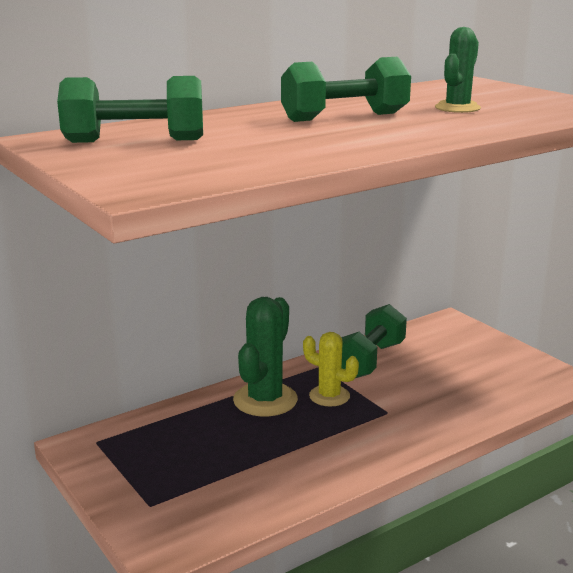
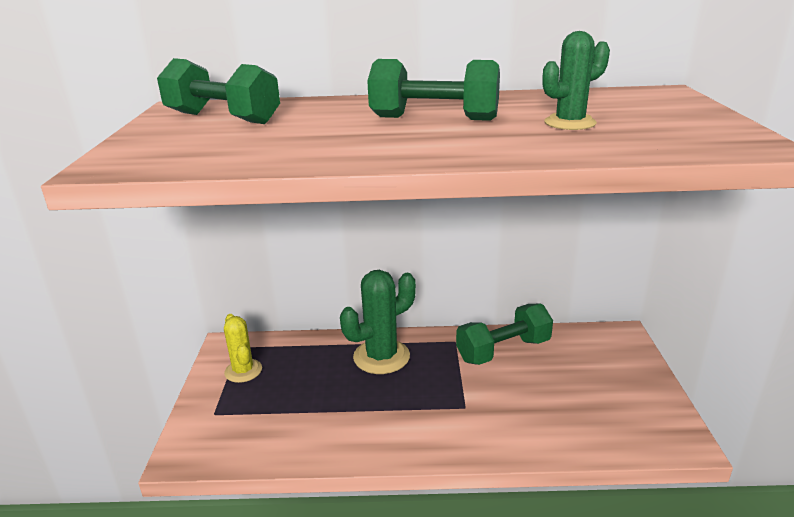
camera: 35 degrees right, 5 degrees up
yellow cactus [303,332,359,407] -> yellow cactus moved to [224,314,262,383]

